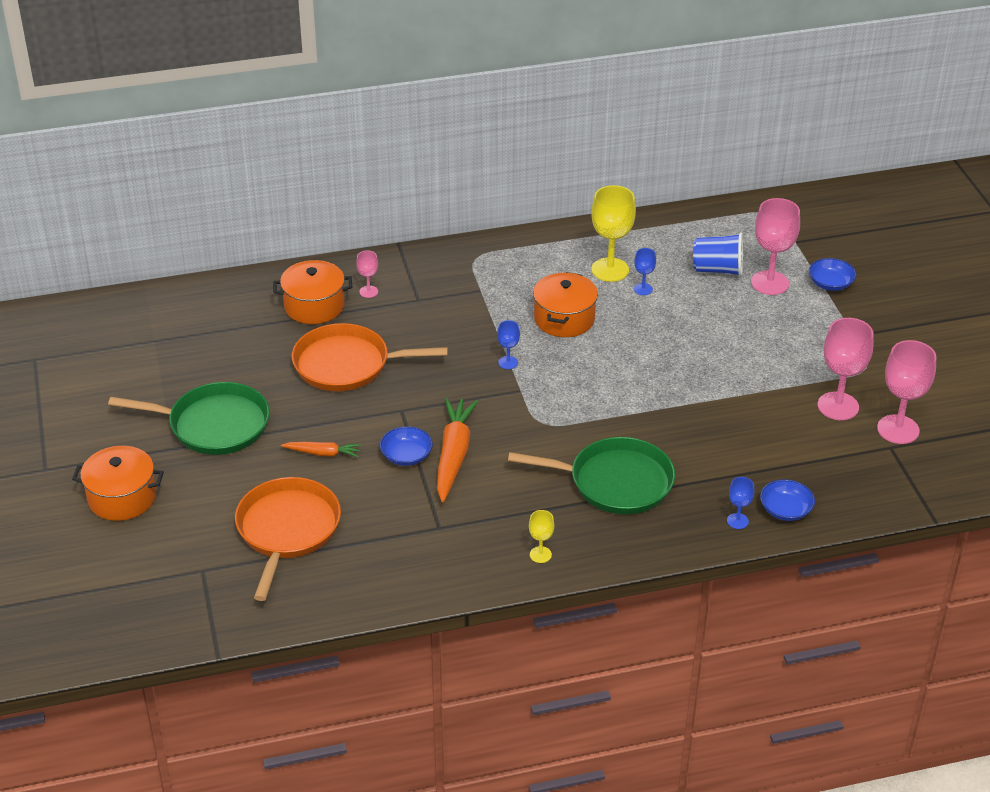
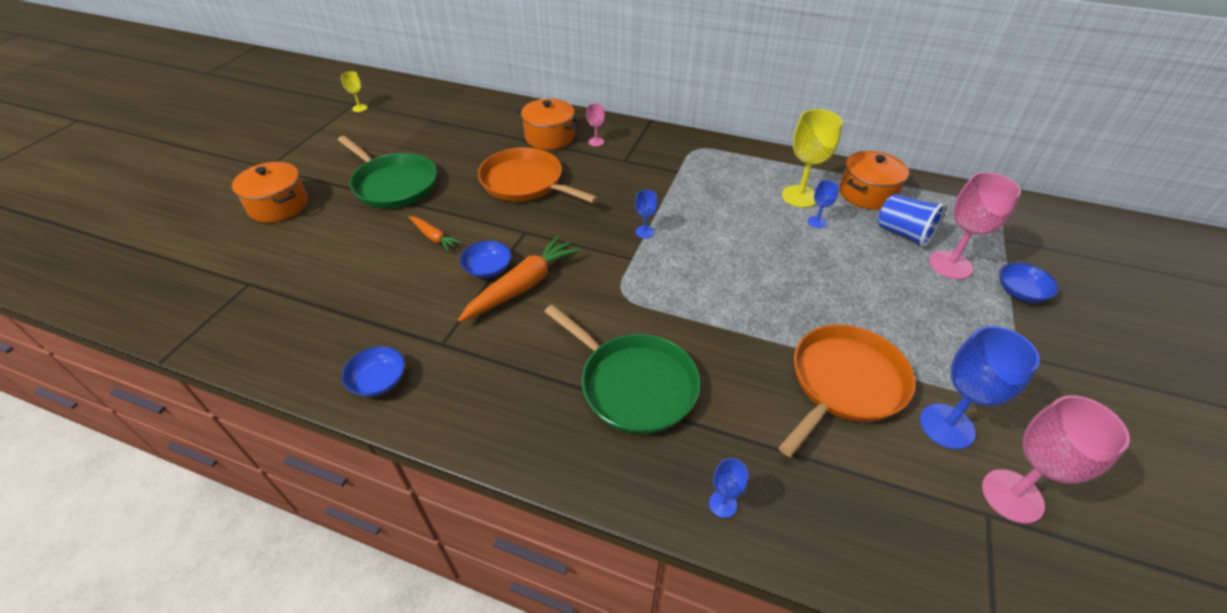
camera: 35 degrees right, 5 degrees up
orange pan [235,477,341,601] -> orange pan moved to [778,325,915,457]
yellow goblet [529,510,554,563] -> yellow goblet moved to [341,71,368,112]
orange pot [533,272,598,337] -> orange pot moved to [839,151,909,210]
blue bowl [760,479,815,521] -> blue bowl moved to [342,346,405,397]
pink goblet [817,318,874,420] -> blue goblet [920,326,1040,449]

